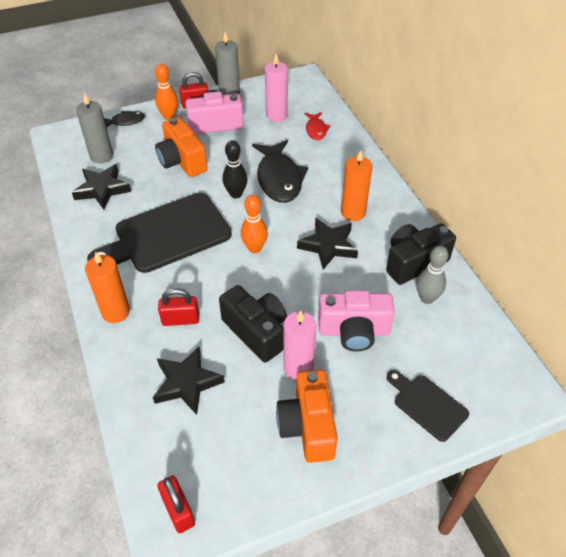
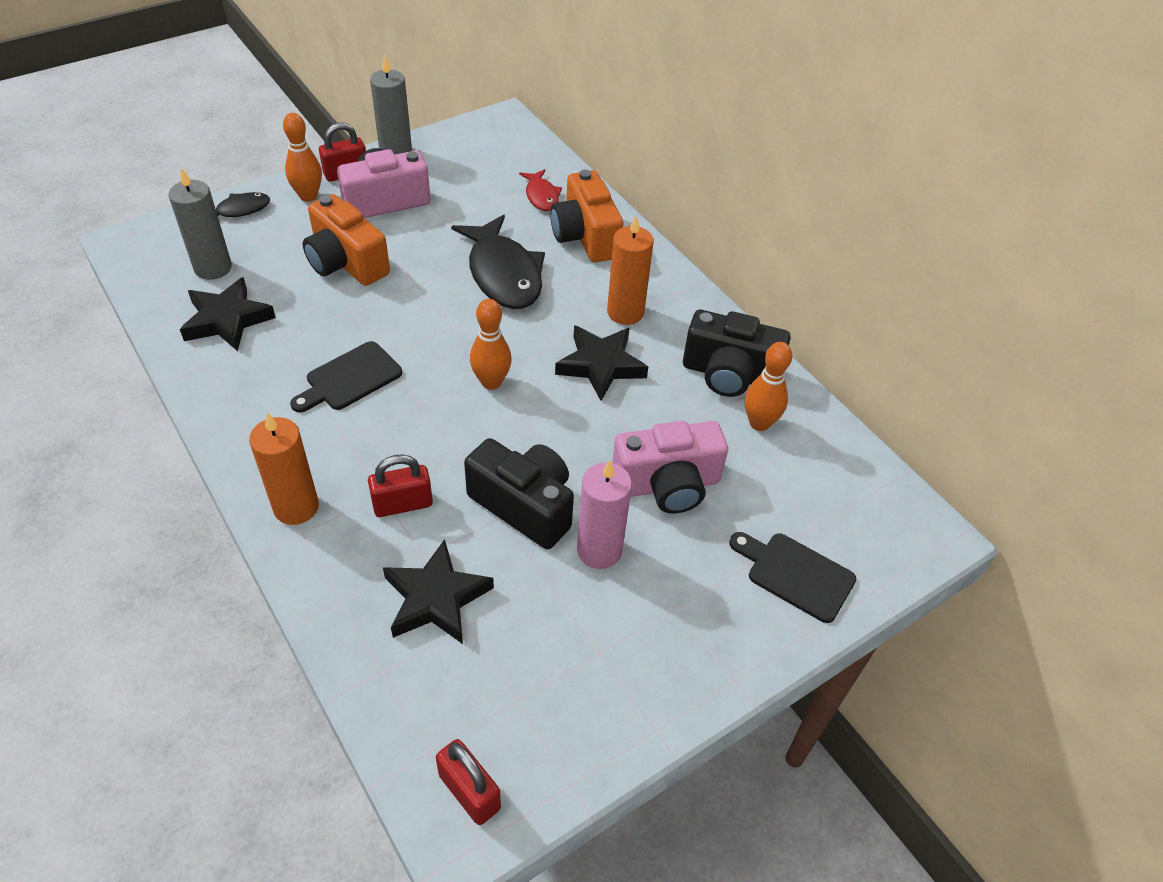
camera: 15 degrees left, 0 degrees up
black cutting board [87,193,232,273] -> black cutting board [290,341,402,413], size x0.51
black bowling pin [222,140,248,198] -> none
pink candle [265,54,288,122] -> none
orange camera [276,369,338,463] -> orange camera moved to [550,170,624,262]
black camera [386,223,456,285] -> black camera turned 120 degrees counterclockwise [683,310,791,397]
grey bowling pin [416,245,449,304] -> orange bowling pin [745,342,792,431]

